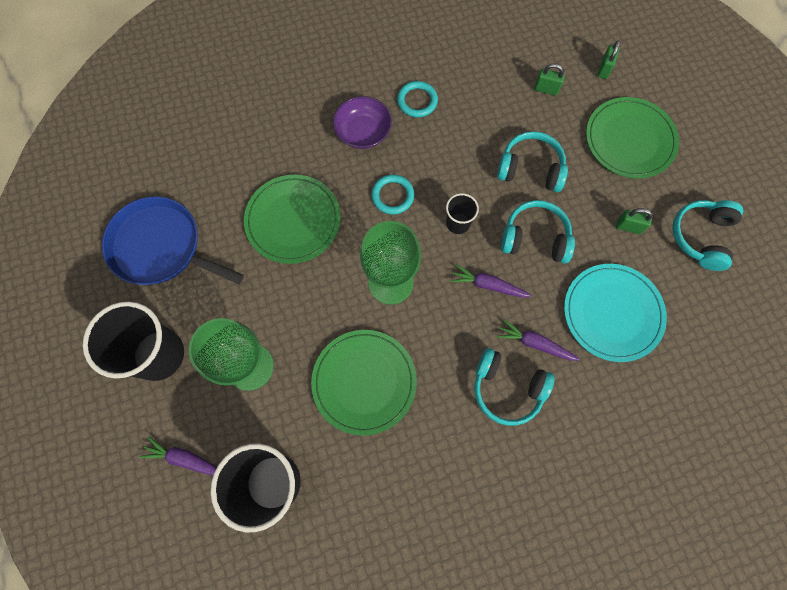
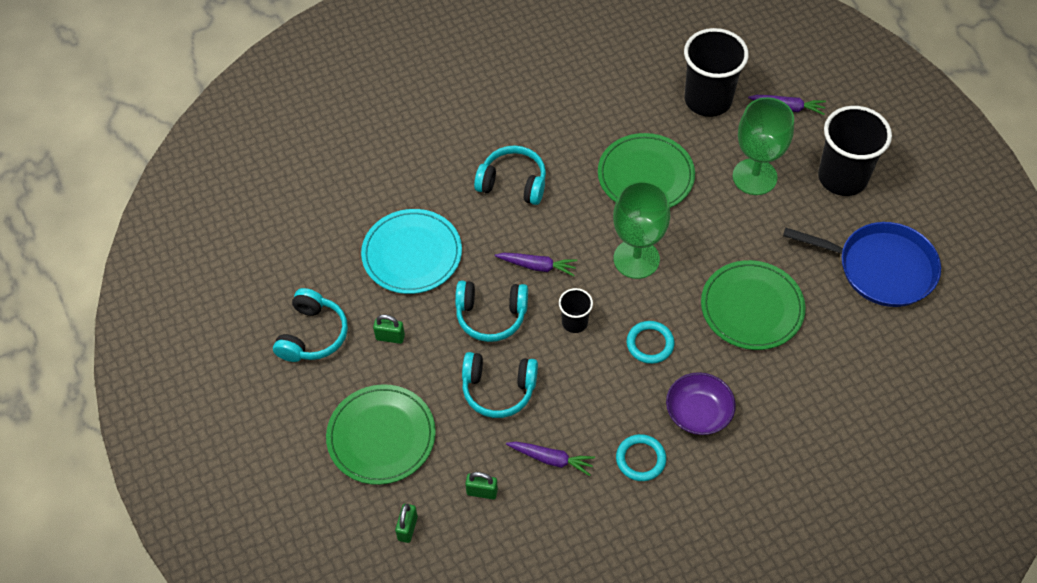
camera: 175 degrees right, 15 degrees down
purple carrot [497,319,580,361] -> purple carrot moved to [506,442,595,476]

